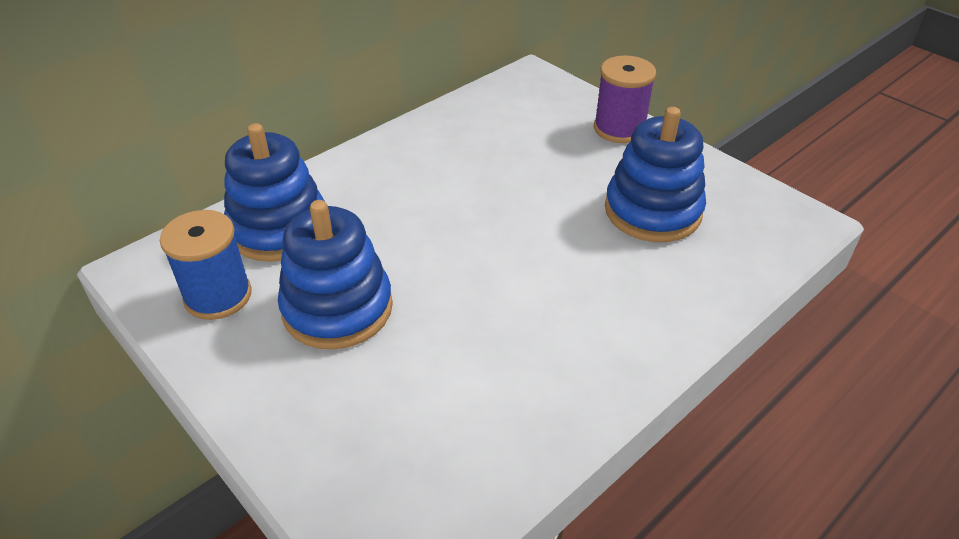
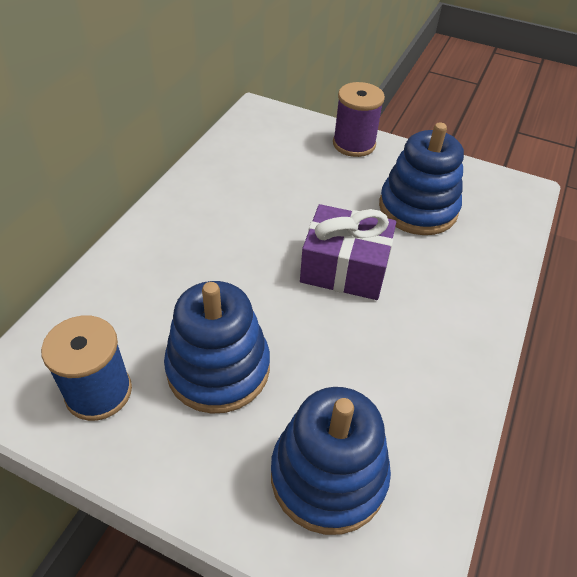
camera: 25 degrees left, 5 degrees up
blue stacking toy [224,123,324,262] -> blue stacking toy moved to [271,387,391,535]
none -> purple gift [300,204,396,300]

